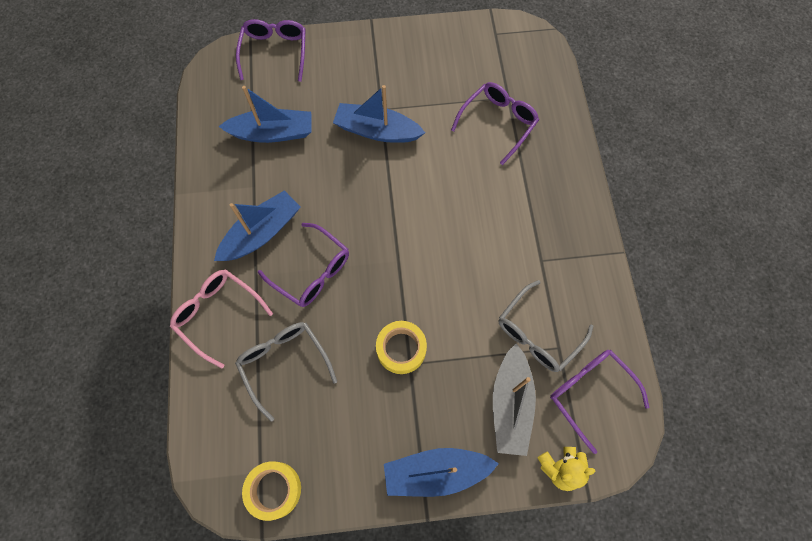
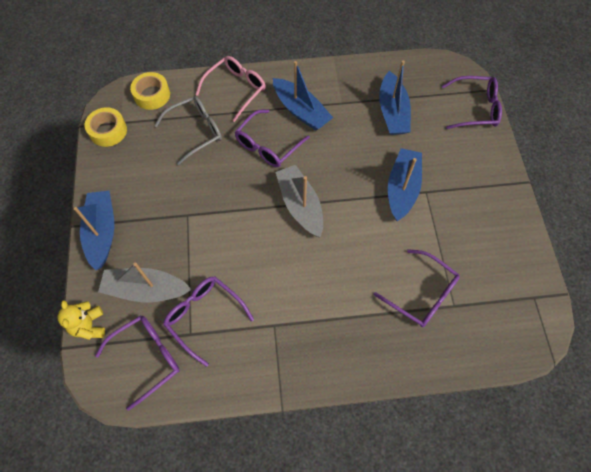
camera: 90 degrees right, 5 degrees down
yellow tape [376,321,427,374] -> yellow tape moved to [130,72,170,110]
grey glasses [499,280,593,372] -> purple glasses [163,276,254,367]
none -> grey boat [276,165,323,237]

